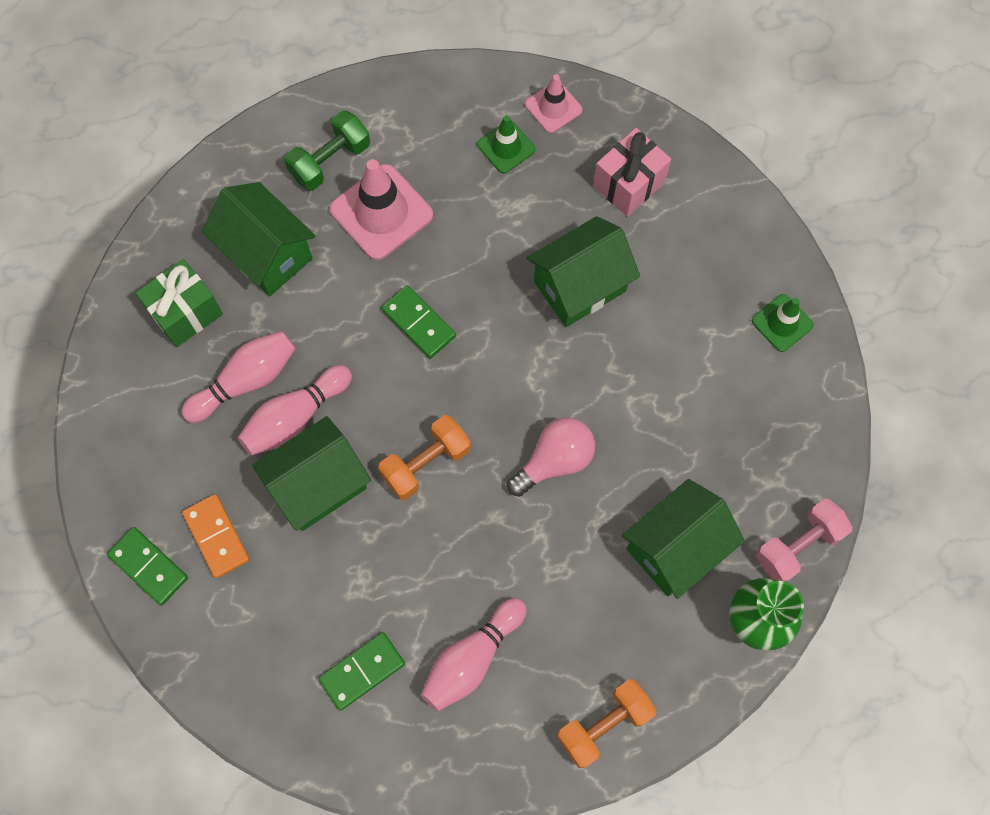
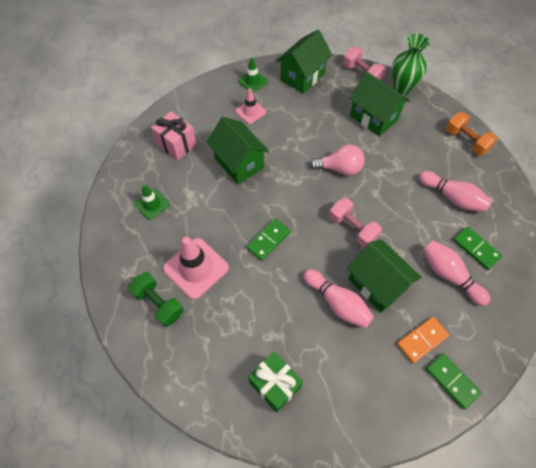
camera: 95 degrees left, 10 degrees down
green domino [107,527,188,605] -> green domino turned 75 degrees counterclockwise [426,353,481,410]
pink bowling pin [181,331,296,423] -> pink bowling pin moved to [423,240,491,306]
green house [202,182,316,296] -> green house moved to [276,30,332,94]
orange dumbbell [378,415,471,500] -> pink dumbbell [329,198,382,248]
pink light bulb [507,418,595,497] -> pink light bulb turned 135 degrees clockwise [310,145,365,176]
pink traffic cone [525,74,582,133] -> pink traffic cone moved to [235,88,266,124]

